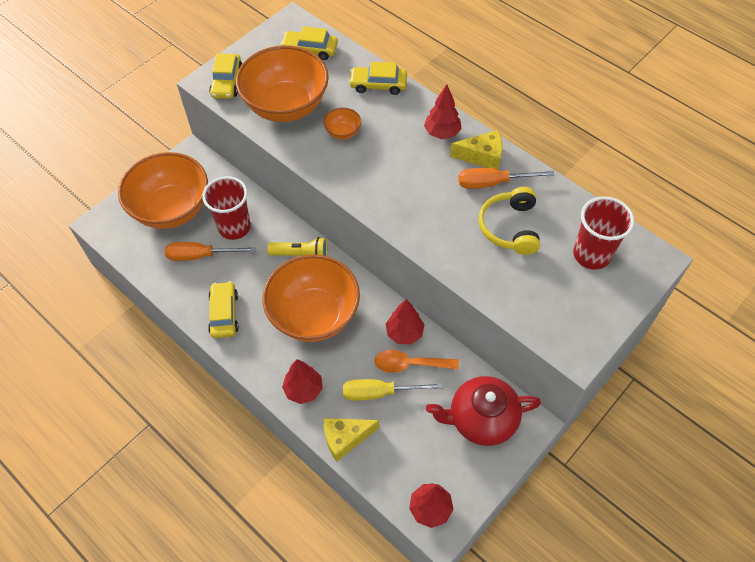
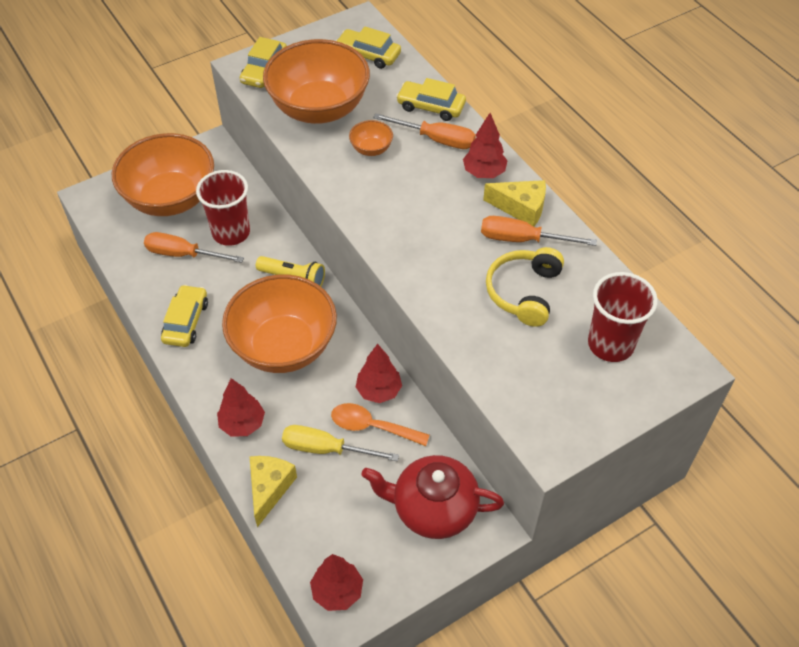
camera: 15 degrees right, 5 degrees down
yellow cheese [324,418,379,462] -> yellow cheese turned 105 degrees clockwise [250,456,297,527]
none -> orange screwdriver [373,113,476,149]

